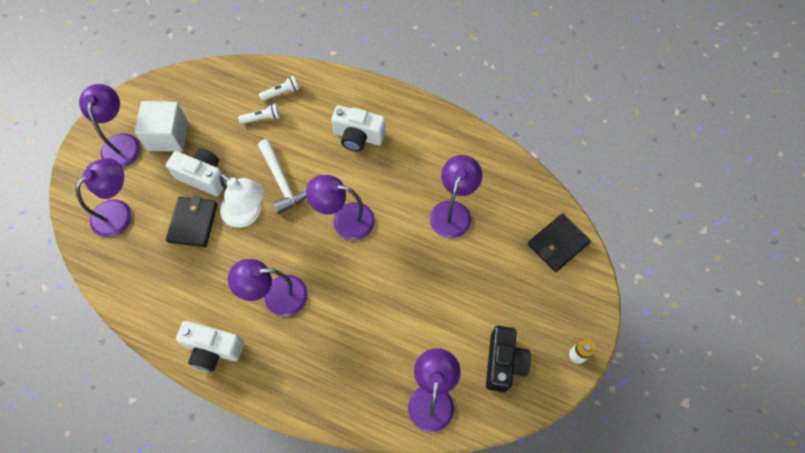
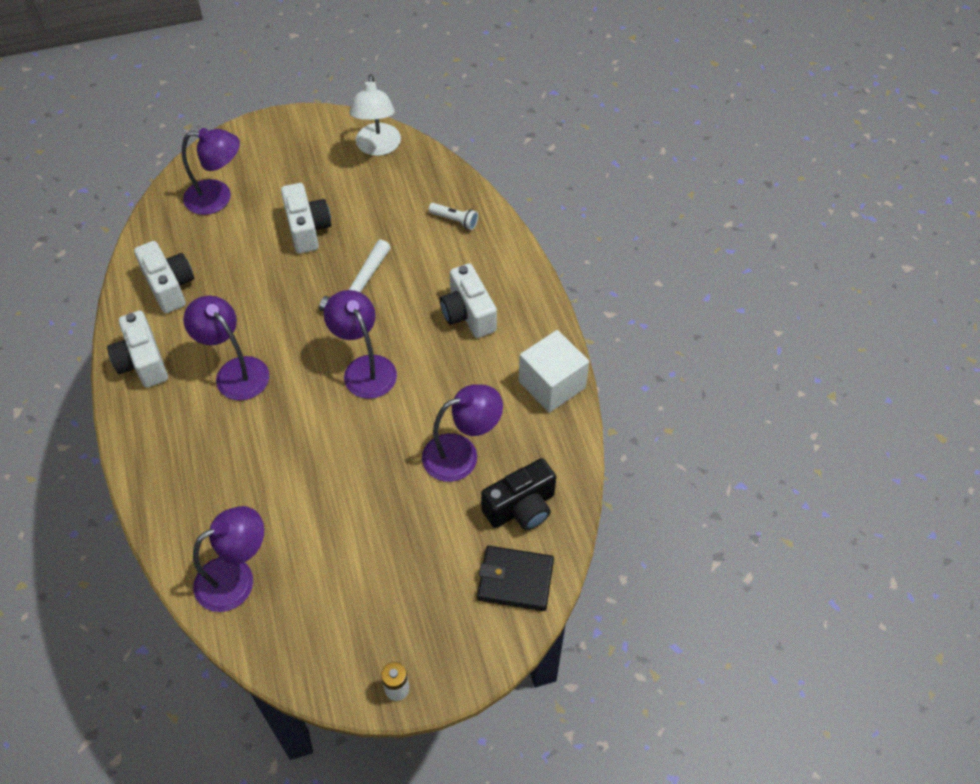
camera: 50 degrees right, 10 degrees down
purple lamp [79,84,141,168] -> none
white cube [134,101,188,152] -> white cube moved to [519,330,589,413]
black wallet [166,196,217,247] -> none
white lamp [219,174,264,228] -> white lamp moved to [350,74,401,156]
white flashlight [238,103,280,124] -> none
black camera [486,326,531,392] -> black camera moved to [481,458,556,530]
none -> white camera [134,241,194,313]

